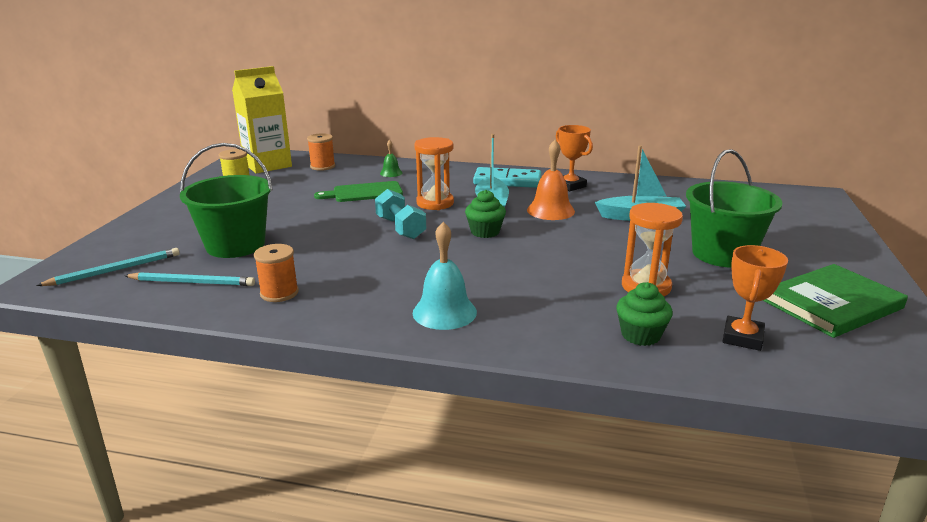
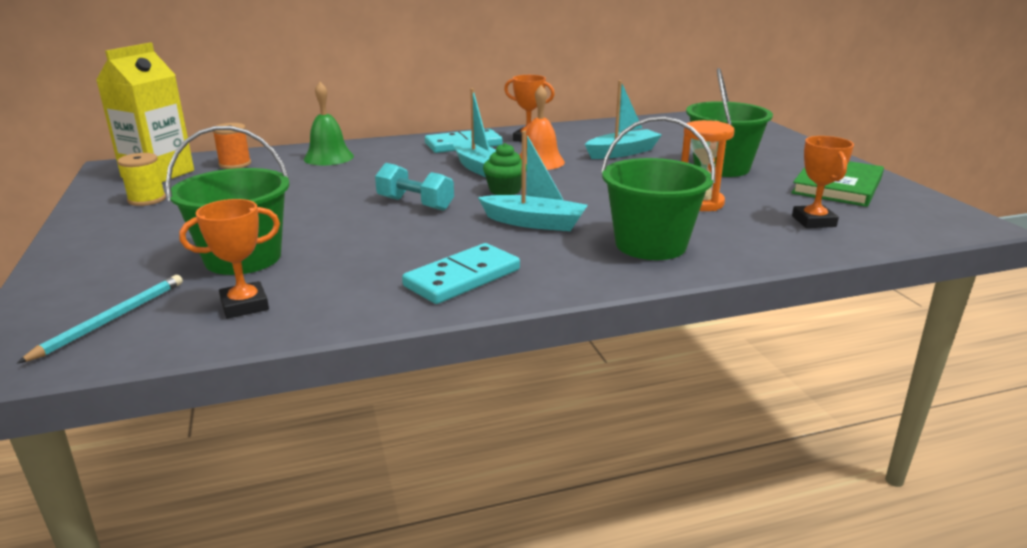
camera: 30 degrees left, 0 degrees up
turquoise pencil [124,272,255,286] -> orange trophy [179,199,280,319]
orange spool [254,244,299,302] -> none
green cutting board [314,181,403,202] -> none
green bell [380,140,402,177] -> green bell [304,82,354,166], size x1.84
turquoise bell [413,222,477,330] -> none
orange hourglass [414,137,454,210] -> none
green cupcake [616,282,673,346] -> none
none -> turquoise domino [402,243,520,304]
none -> turquoise boat [478,131,588,231]
none -> green bucket [601,116,715,260]

